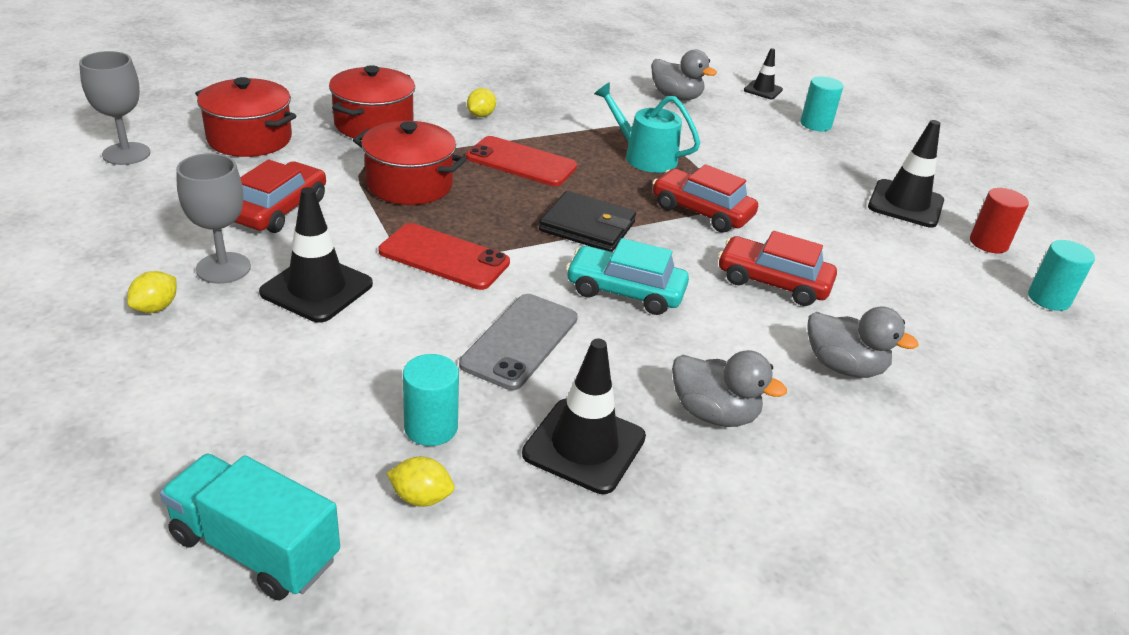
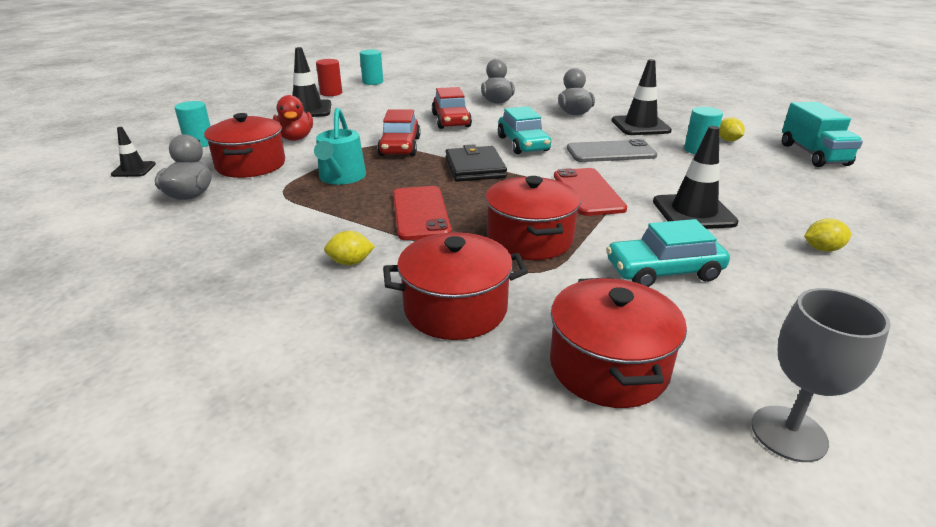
camera: 120 degrees left, 5 degrees down
grey goblet [176,153,251,284] -> none
red car [234,160,326,233] -> turquoise car [606,219,730,287]
none -> red pot [204,113,285,178]
none -> red duck [273,95,313,141]

